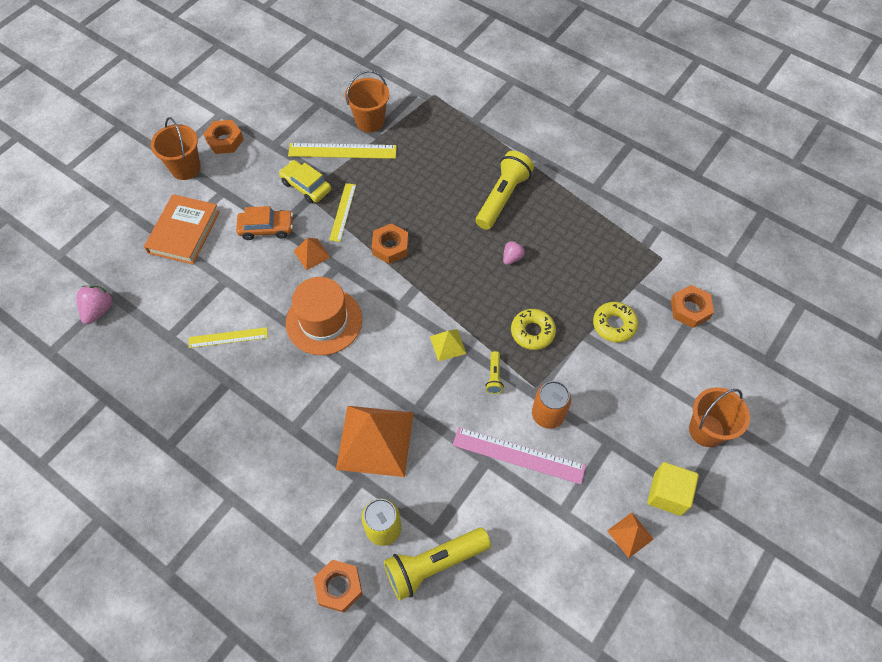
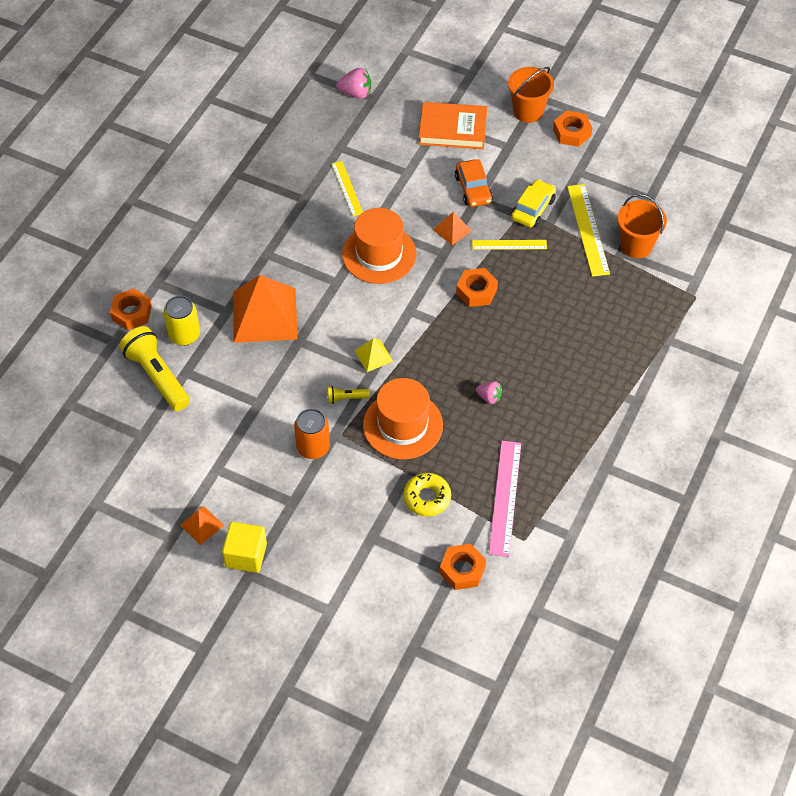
camera: 80 degrees right, 5 degrees down
pink ruler [453,427,586,484] -> pink ruler moved to [489,441,521,557]
yellow flashlight [476,151,534,230] -> none
yellow donut [511,309,556,350] -> orange hat [363,378,443,459]
orange bucket [689,387,750,447] -> none

